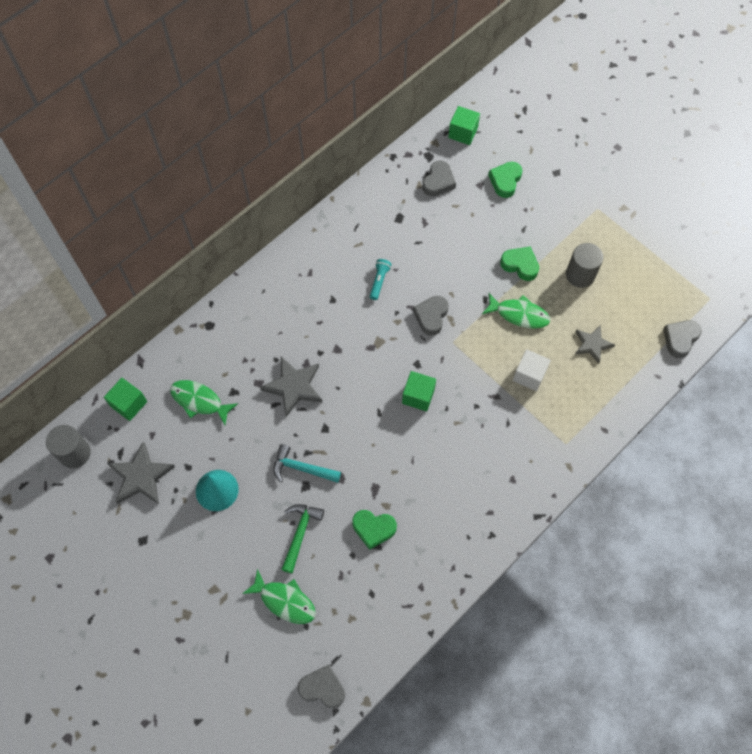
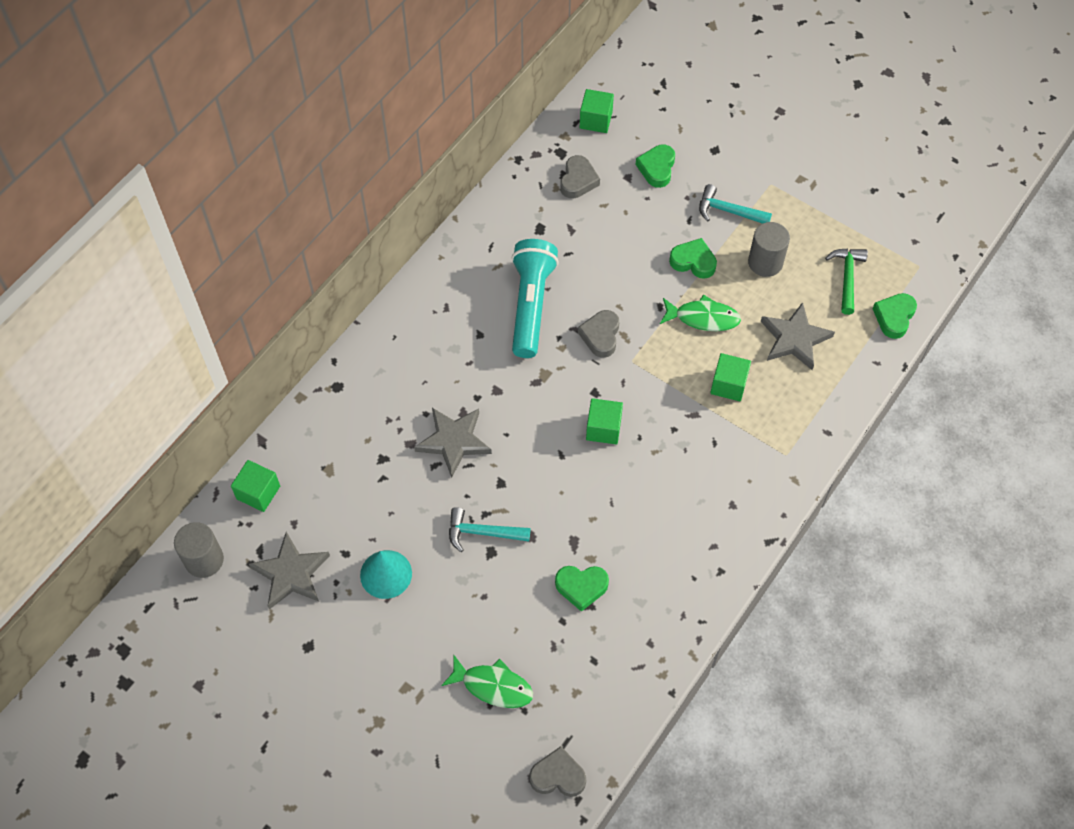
camera: 10 degrees left, 5 degrees down
green fish [170,380,238,425] -> none
green hammer [281,504,324,573] -> green hammer moved to [825,249,868,315]
turquoise flashlight [370,259,392,300] -> turquoise flashlight [511,239,559,358], size x2.38
white cube [513,349,551,391] -> green cube [710,353,751,401]
grey star [575,325,615,364] -> grey star [761,302,835,370], size x1.52
grey heart [663,320,702,358] -> green heart [872,293,917,339]
none -> turquoise hammer [699,184,772,224]

